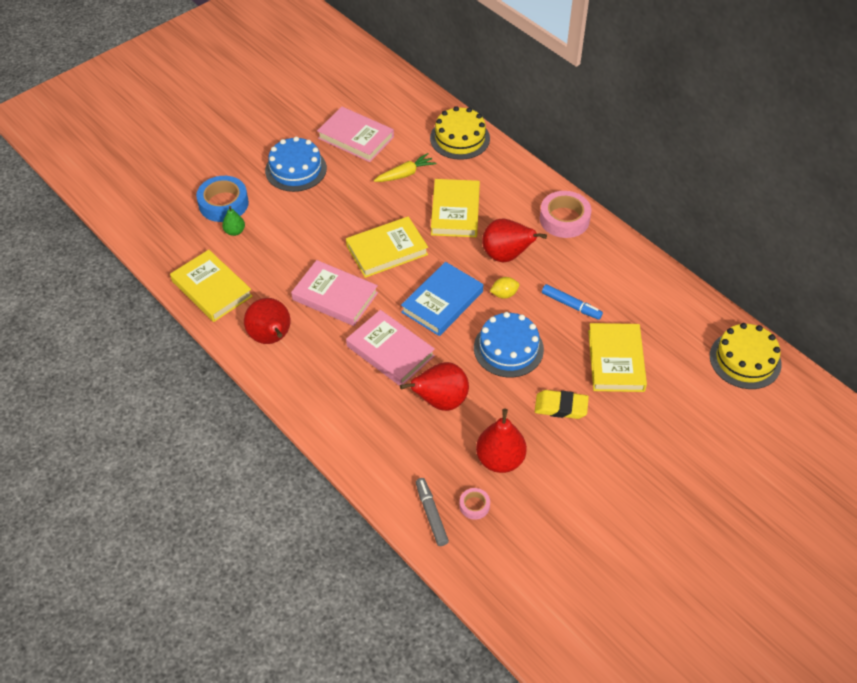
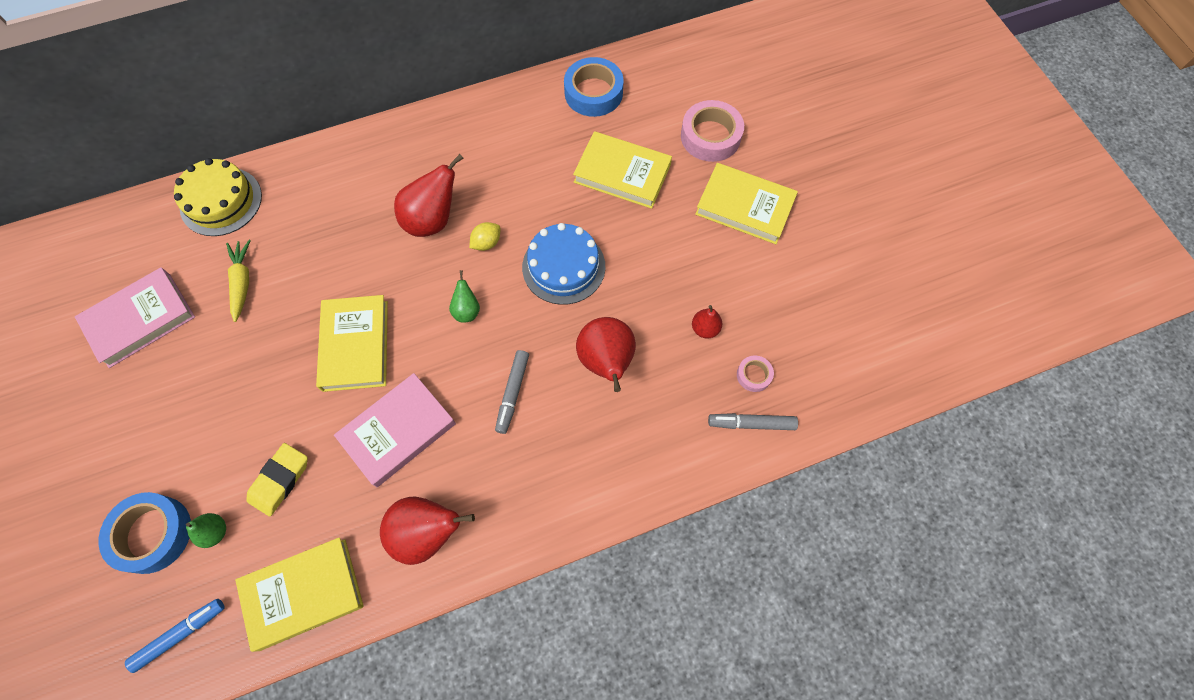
camera: 70 degrees left, 15 degrees up
blue cake [265,137,327,192] -> none
pink book [346,310,435,386] -> grey marker [495,350,529,434]
blue book [401,262,483,336] -> green pear [449,270,480,323]
yellow book [431,179,480,237] -> yellow book moved to [695,163,798,244]
red pear [476,409,527,473] -> red pear [692,305,722,338], size x0.52
yellow lemon [490,277,519,299] -> yellow lemon turned 45 degrees clockwise [469,222,501,251]
yellow eraser [535,390,589,419] -> yellow eraser moved to [246,443,308,516]
pink tape [540,191,591,238] -> pink tape moved to [681,100,744,162]
blue marker [542,284,603,320] -> blue marker moved to [125,599,225,673]
yellow cake [710,323,782,389] -> none
none -> blue tape [564,57,624,117]

